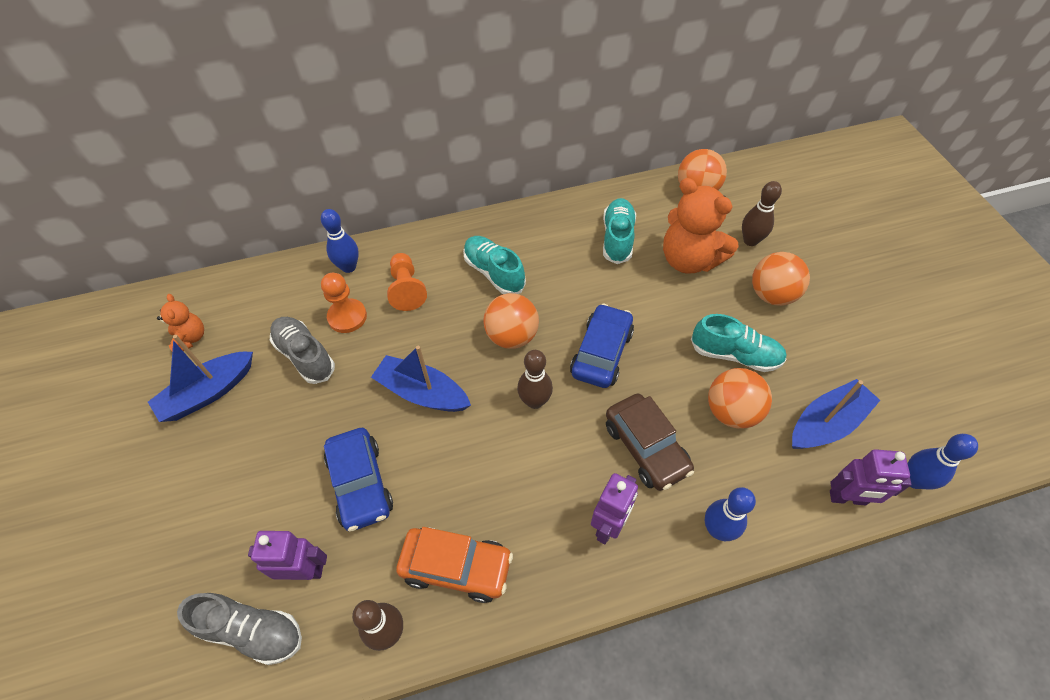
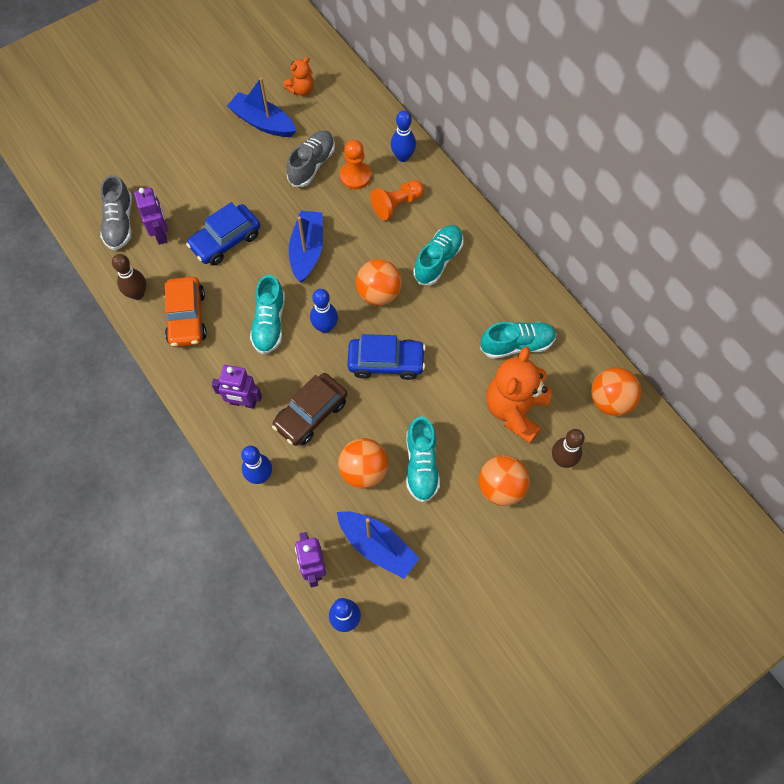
camera: 70 degrees right, 10 degrees up
brown bowling pin [517,350,553,409] -> blue bowling pin [310,289,338,333]
none -> turquoise shoe [250,275,285,354]

